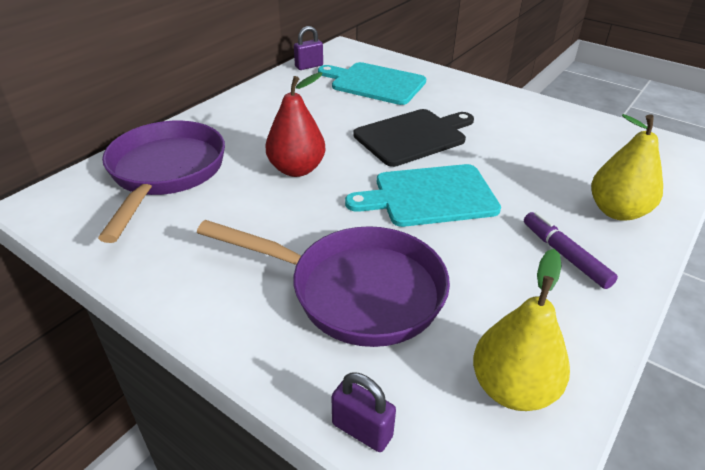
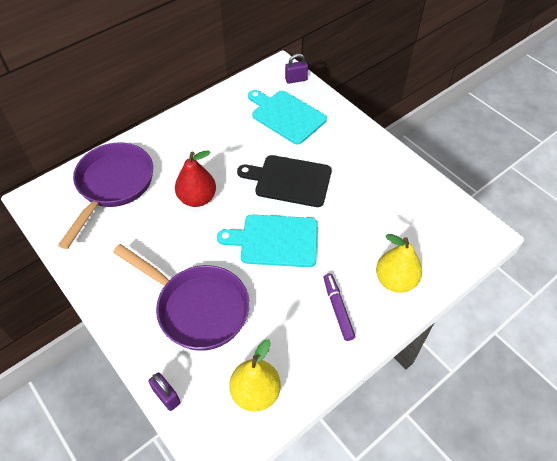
camera: 15 degrees right, 15 degrees up
purple padlock [294,26,323,70] -> purple padlock moved to [285,54,308,84]
black cutting board [353,109,474,167] -> black cutting board turned 150 degrees counterclockwise [237,155,332,207]

